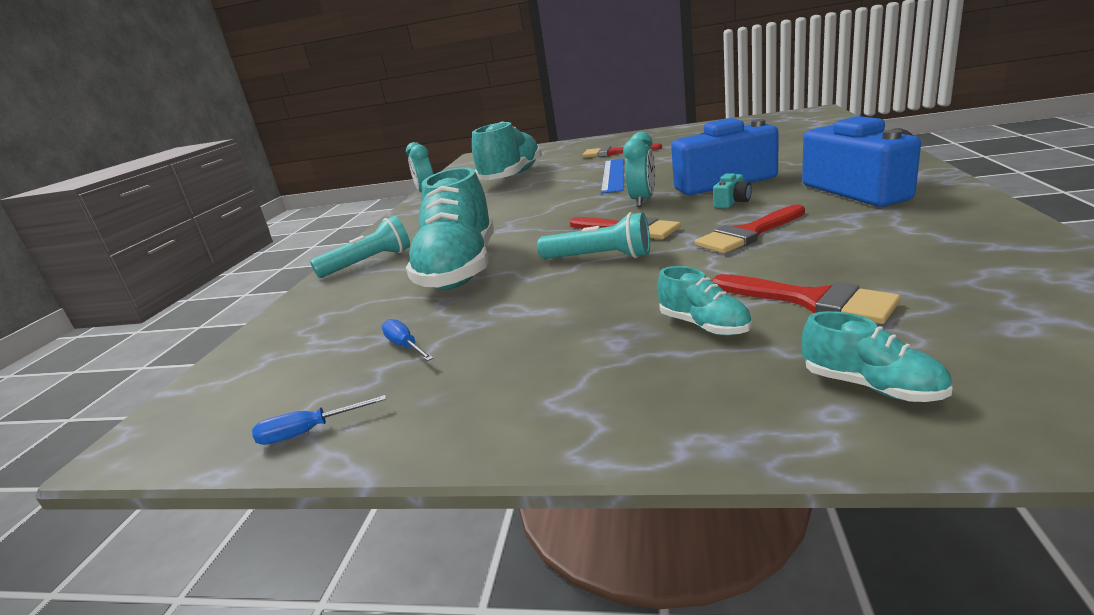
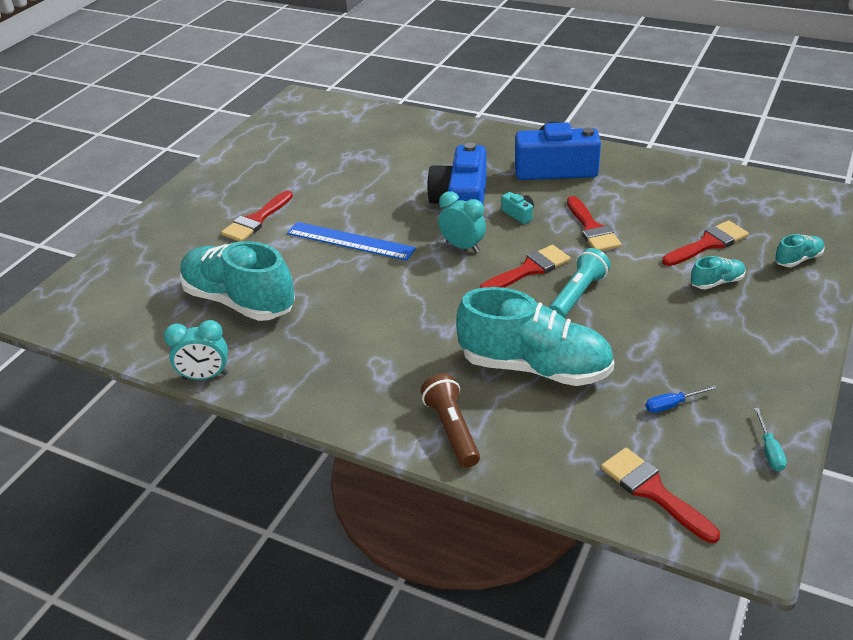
camera: 75 degrees left, 15 degrees up
blue screwdriver [252,395,386,445] -> turquoise screwdriver [754,408,787,471]
turquoise flashlight [310,216,410,278] -> brown flashlight [421,373,480,468]
none -> red brush [601,448,720,543]

